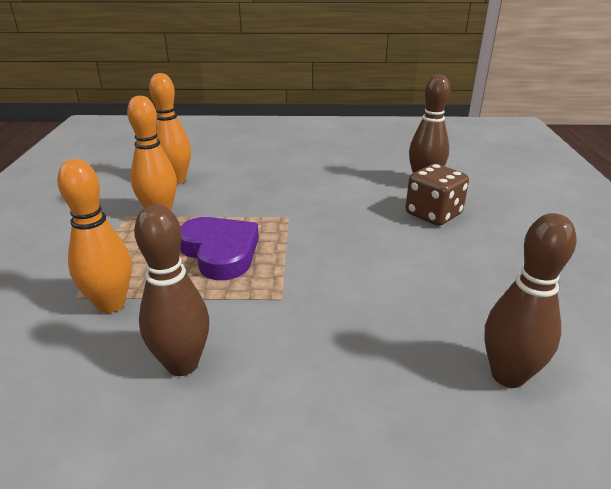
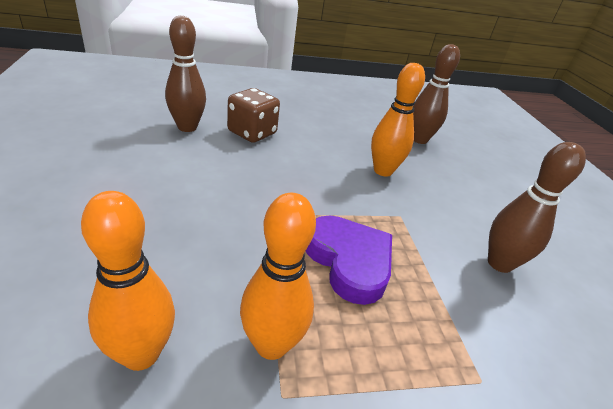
camera: 105 degrees left, 5 degrees up
orange bowling pin [57,159,132,313] -> orange bowling pin moved to [371,63,425,177]
purple heart [180,217,259,280] -> purple heart turned 105 degrees clockwise [306,215,392,305]

